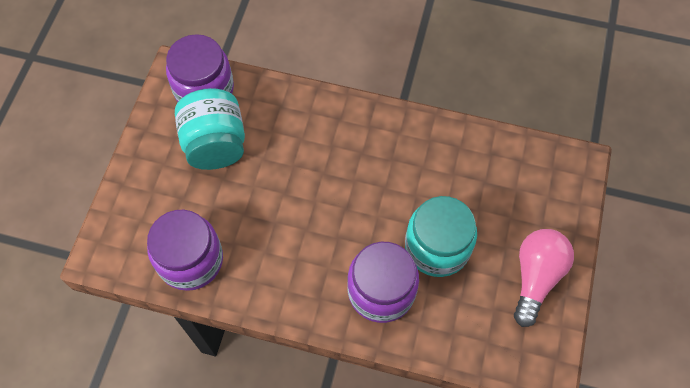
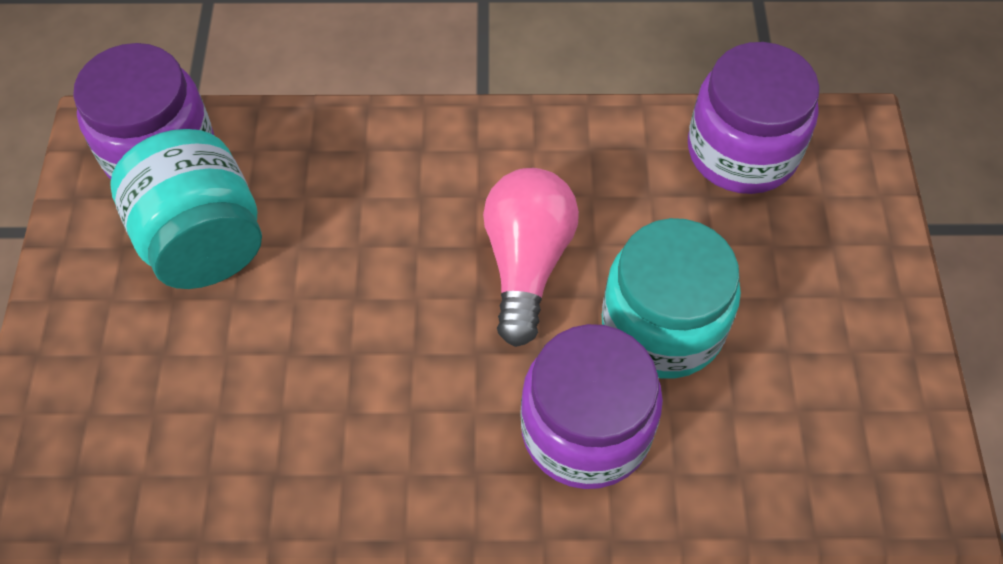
camera: 15 degrees left, 5 degrees down
purple jar [147,210,223,291] -> purple jar moved to [688,42,820,194]
pink light bulb [514,229,574,327] -> pink light bulb moved to [483,168,579,347]

